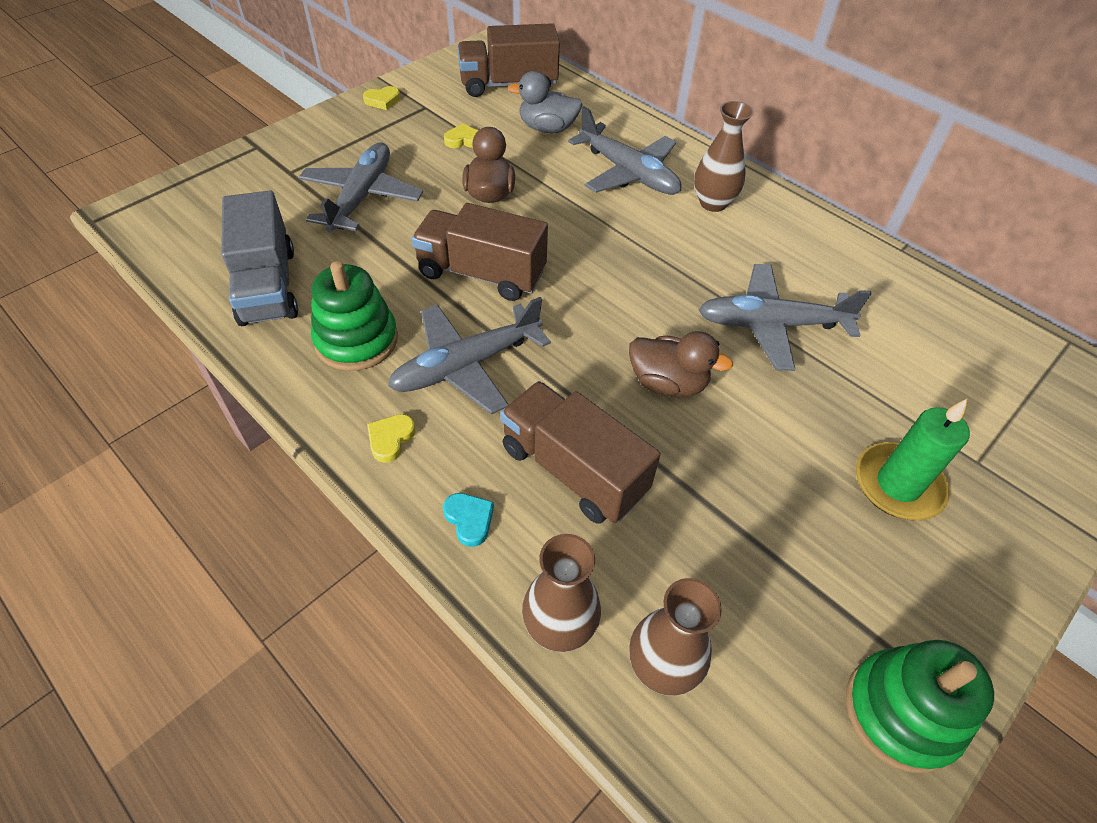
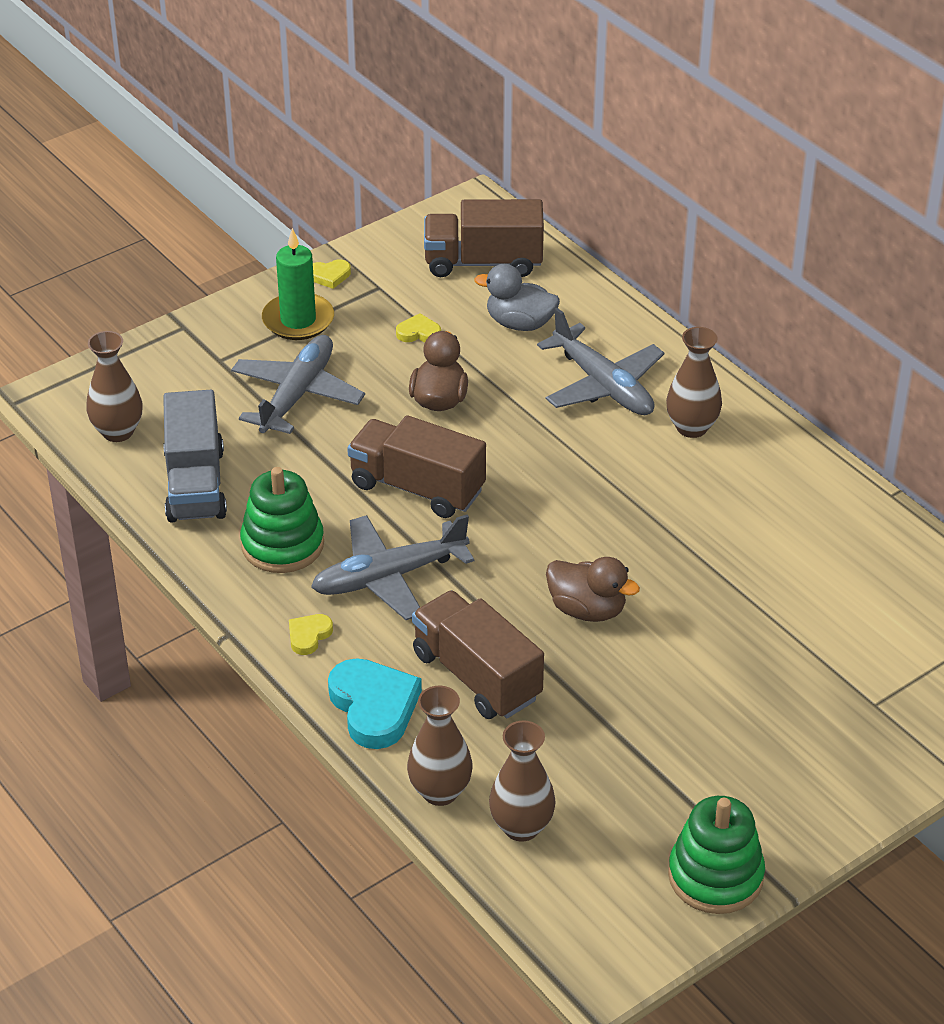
camera: 10 degrees right, 10 degrees down
turquoise heart [443,493,494,547] -> turquoise heart [328,658,422,749], size x2.02
grey plane [699,264,872,371] -> none
green candle [856,399,970,521] -> green candle moved to [262,228,334,340]
none -> brown vase [86,331,142,442]

